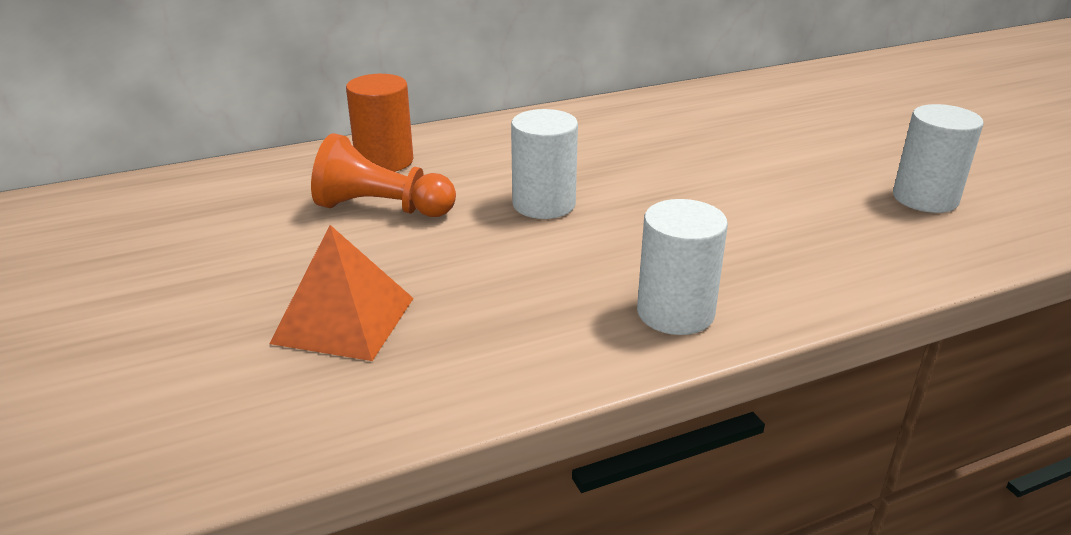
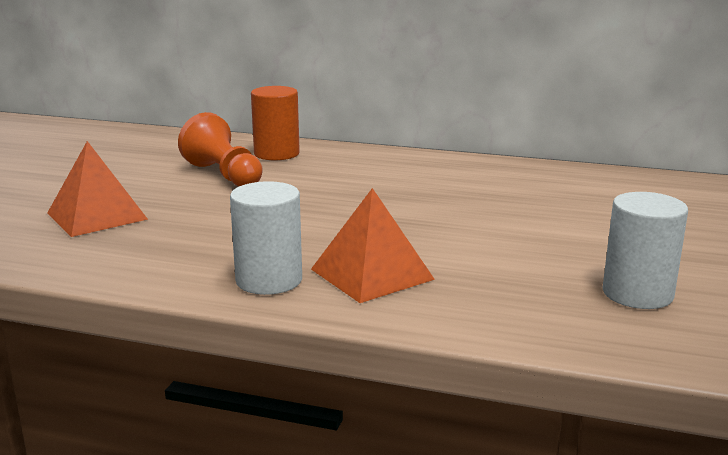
camera: 40 degrees right, 10 degrees down
white cylinder [511,109,578,219] -> none
none -> orange pyramid [311,188,435,303]

